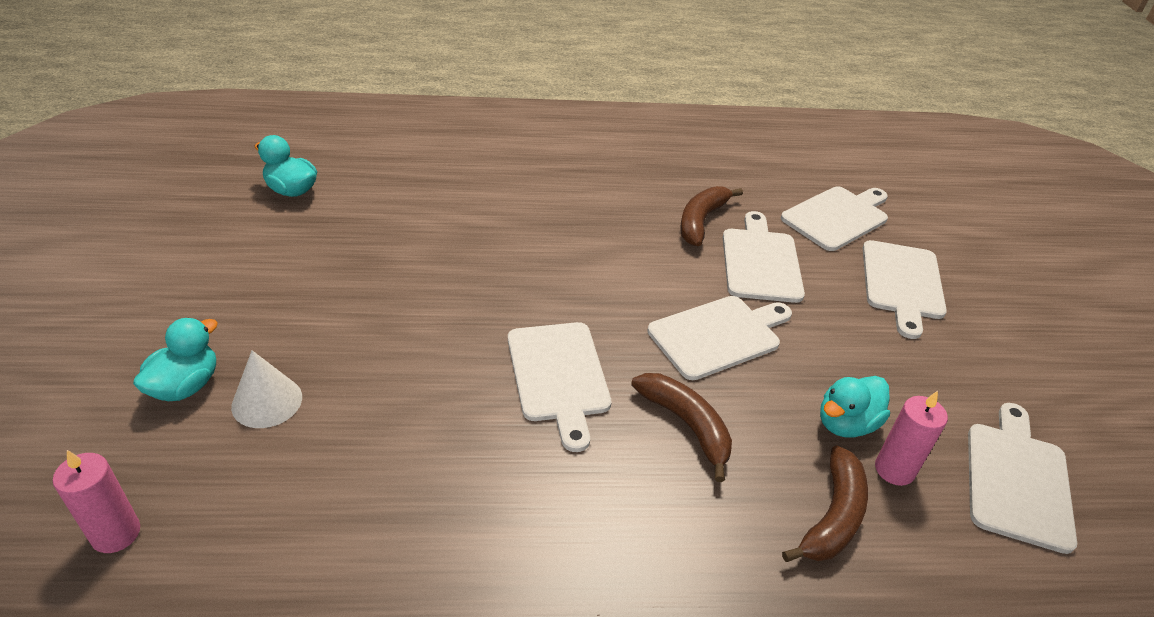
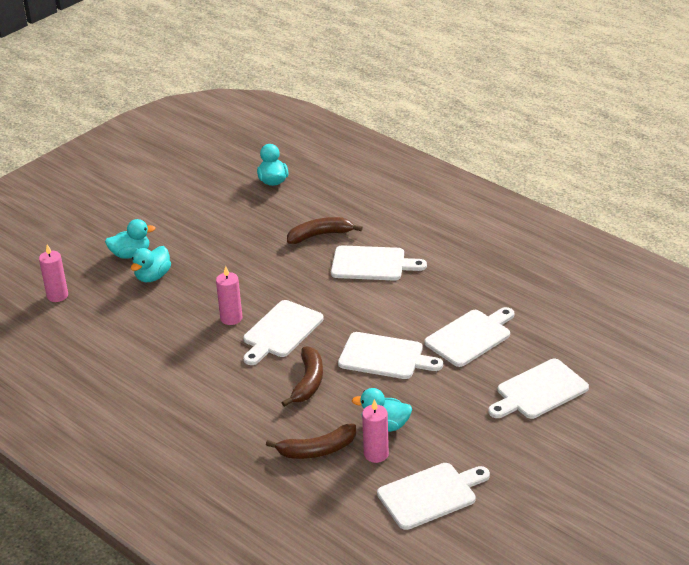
camera: 50 degrees right, 5 degrees down
white cone [231,350,302,428] -> turquoise duck [131,246,171,282]
brown banana [680,186,743,246] -> brown banana moved to [287,217,363,244]
white cutting board [781,186,888,251] -> white cutting board moved to [331,245,427,280]
none -> pink candle [216,266,242,325]

